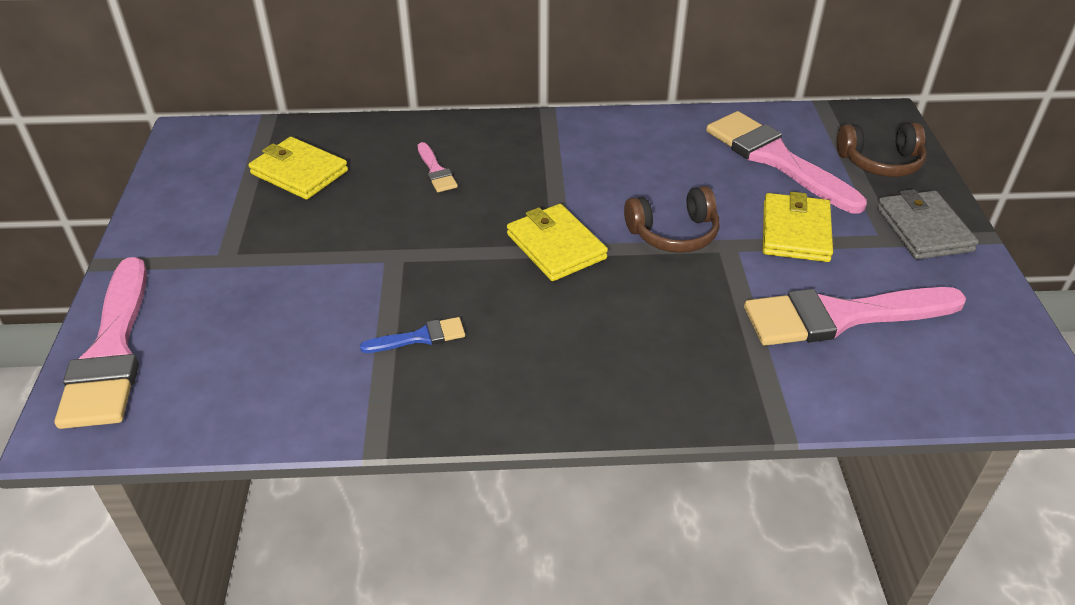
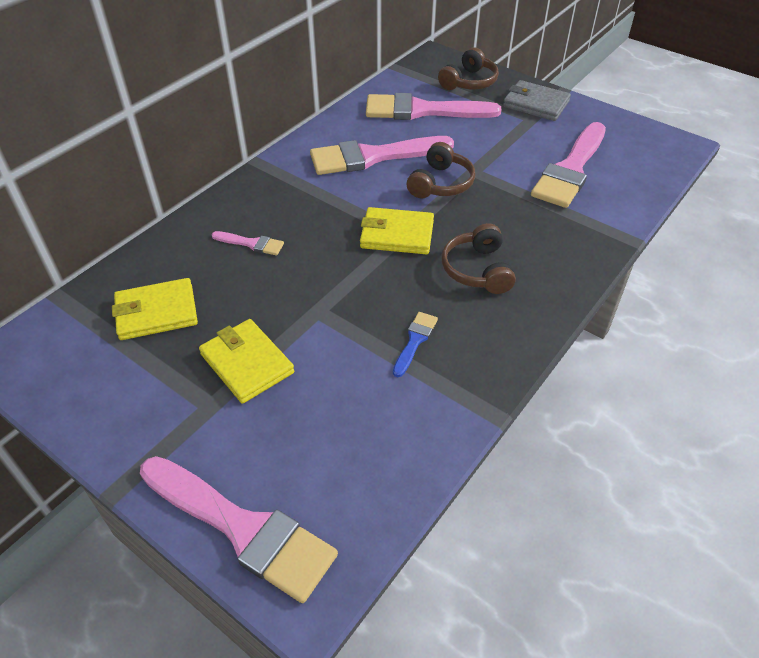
camera: 50 degrees left, 5 degrees up
yellow wallet [763,192,833,262] -> yellow wallet moved to [199,319,294,404]
none -> pink brush [310,136,454,175]
none -> brown headphones [441,223,516,294]

